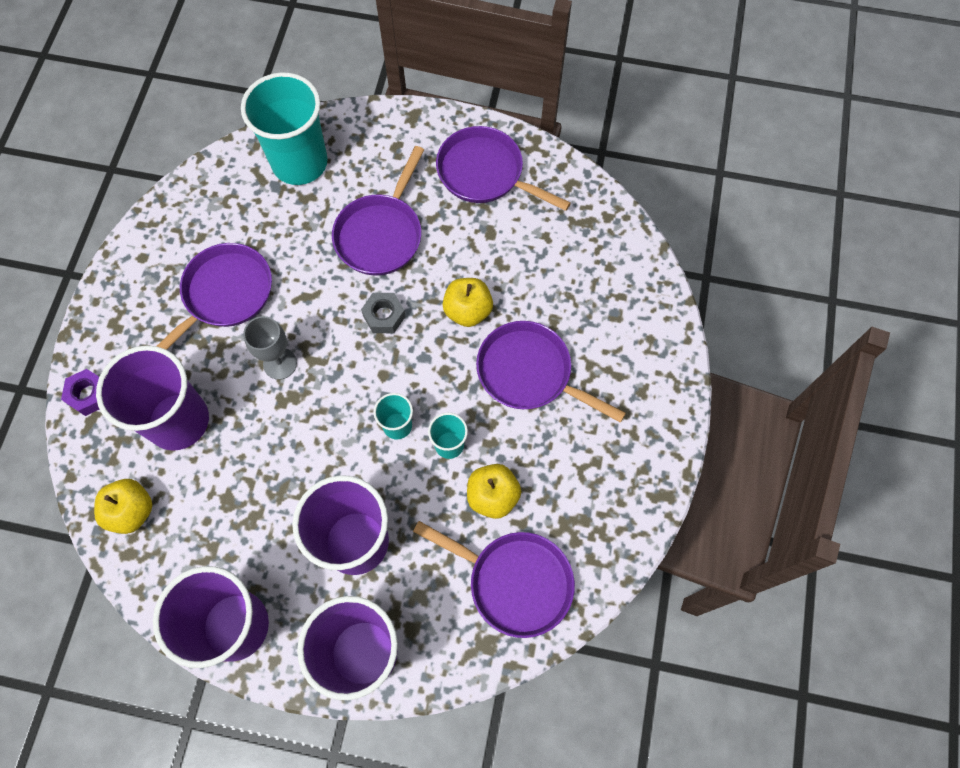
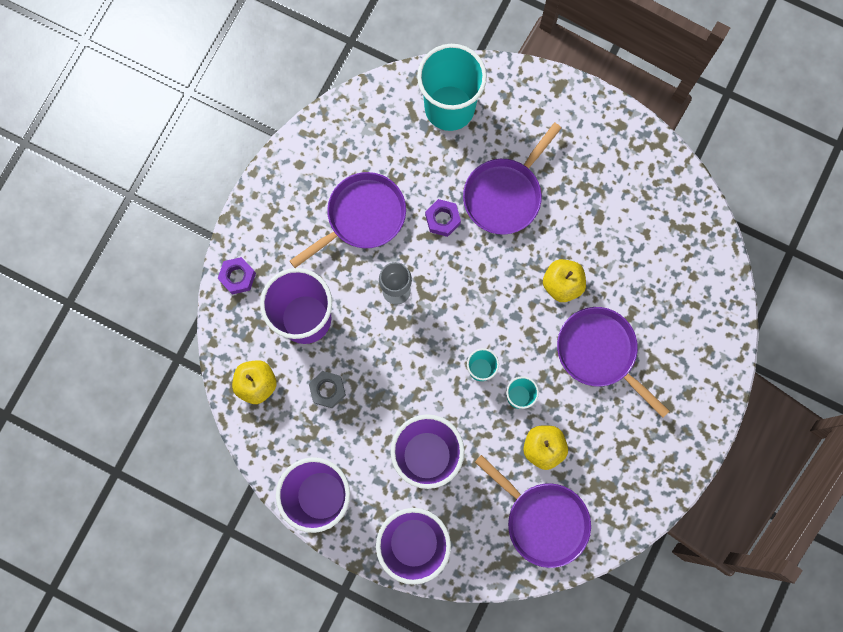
camera: 15 degrees right, 10 degrees up
grey nut [361,293,406,333] -> grey nut moved to [309,371,346,408]
purple pan [436,126,571,211] -> none
none -> purple nut [425,199,461,237]

